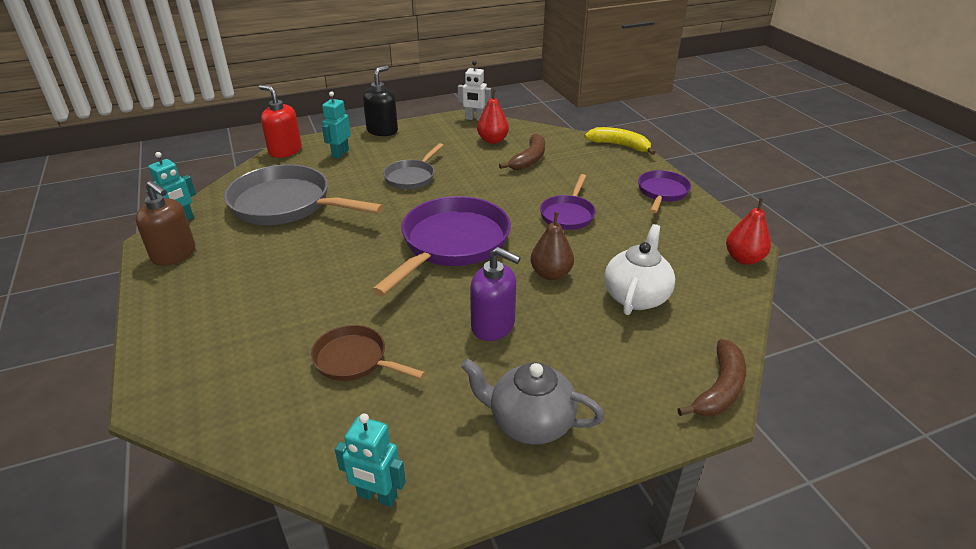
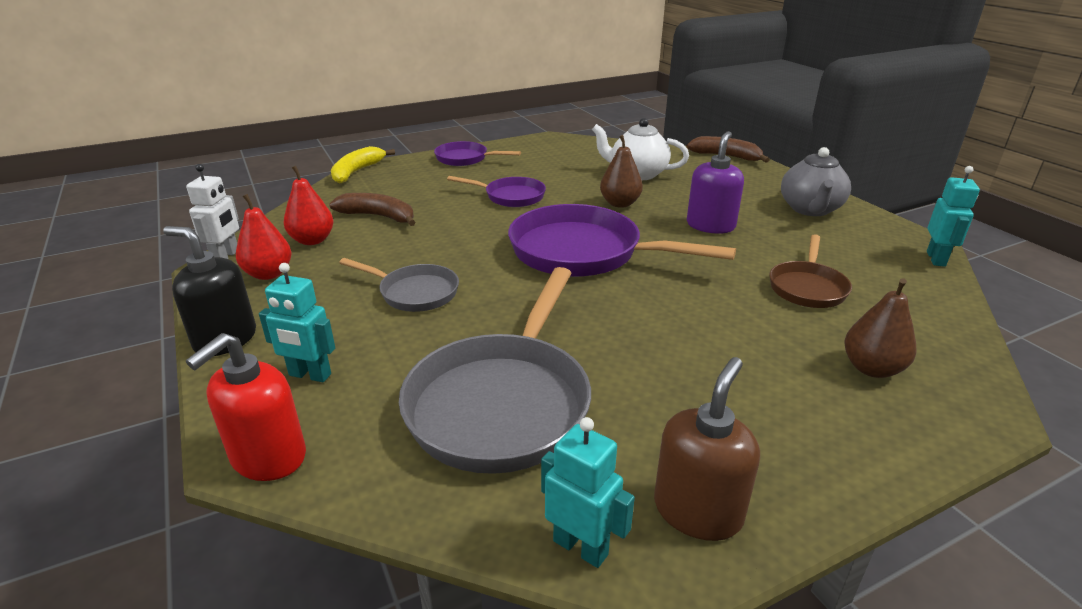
camera: 95 degrees left, 5 degrees down
red pear [726,198,771,265] -> red pear moved to [236,194,292,280]
none -> brown pear [844,278,916,378]

